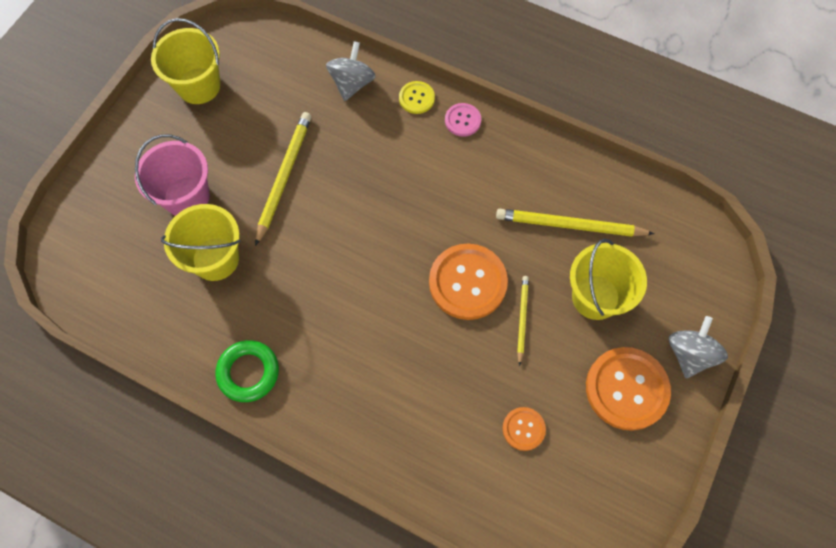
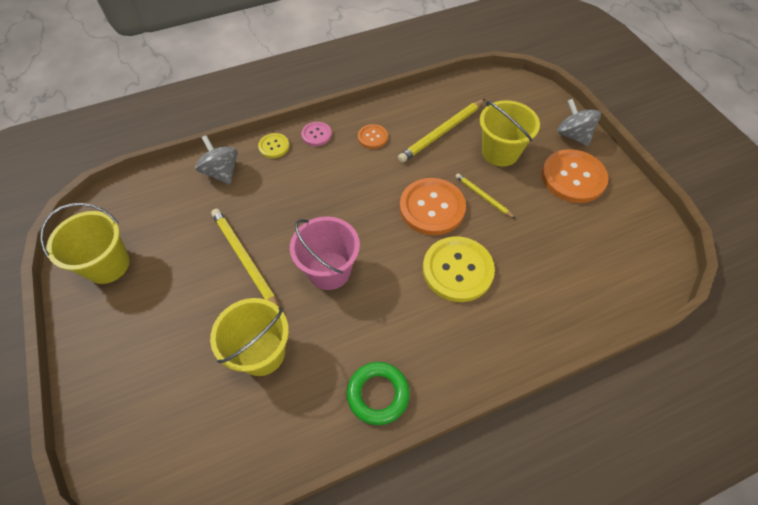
camera: 50 degrees left, 10 degrees down
pink bucket [135,134,210,216] -> pink bucket moved to [290,216,360,290]
orange button [503,407,546,451] -> orange button moved to [358,124,388,149]
none -> yellow button [423,236,495,302]

